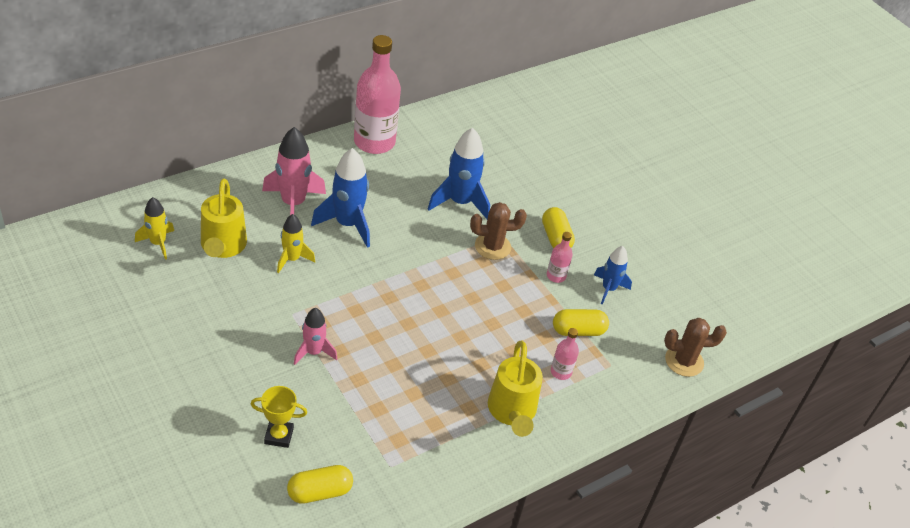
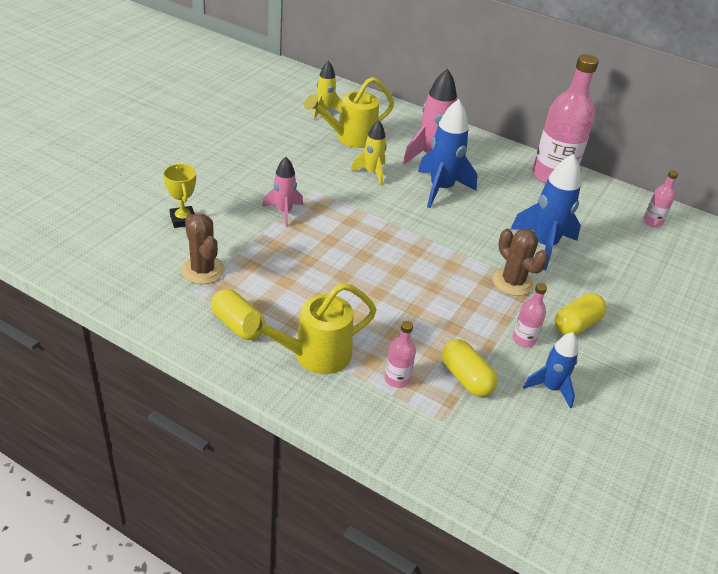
camera: 65 degrees right, 5 degrees down
yellow capsule [287,465,353,504] -> yellow capsule moved to [211,289,266,340]
brown cactus [664,318,727,377] -> brown cactus moved to [181,214,225,284]
none -> pink bottle [643,170,678,227]

